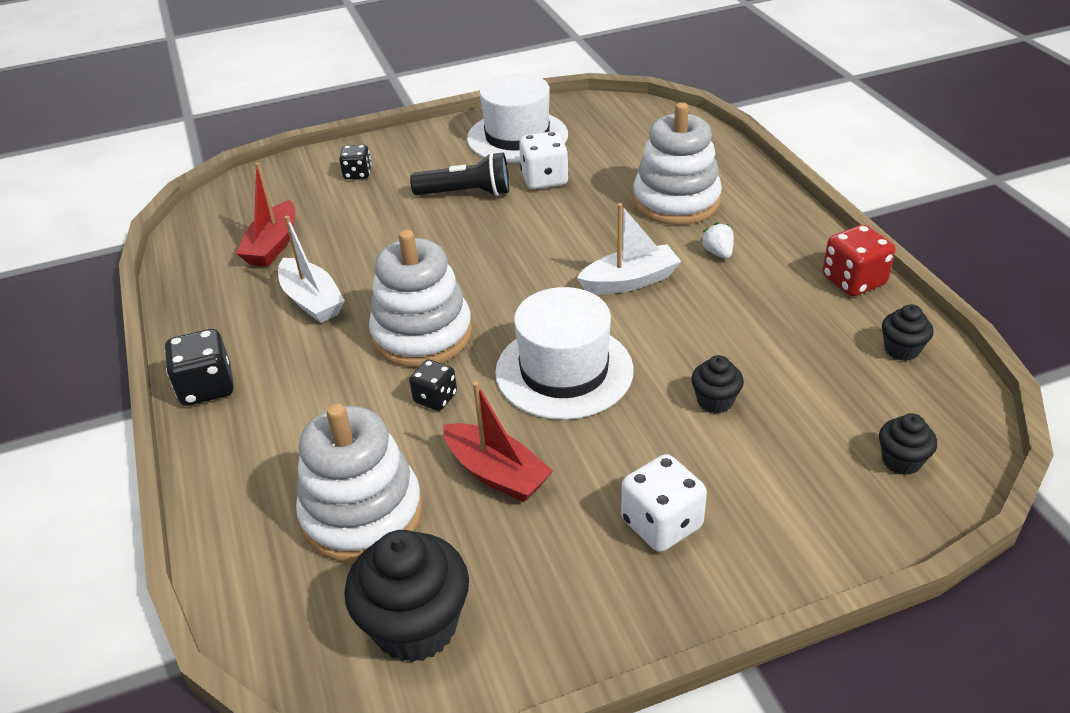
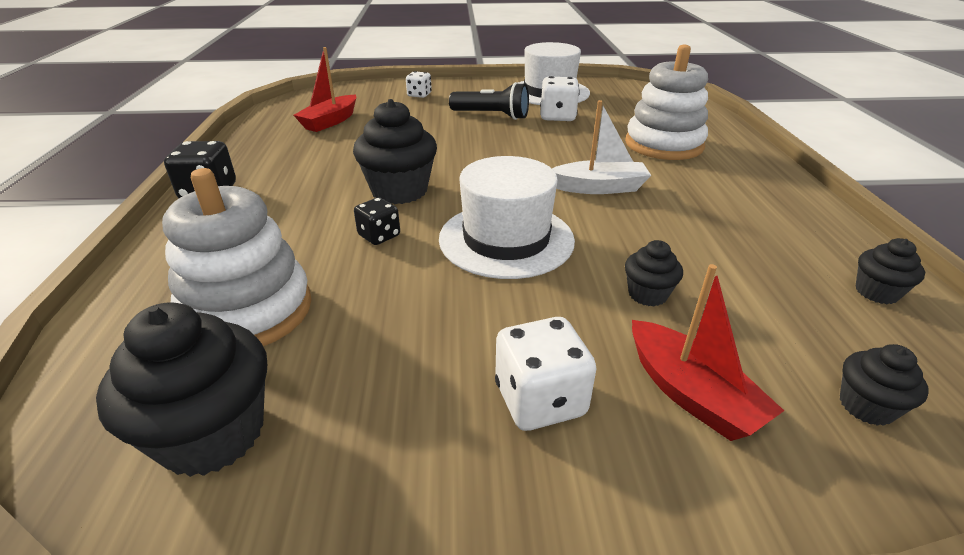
camera: 15 degrees right, 5 degrees down
white boat [278,216,345,323] -> none
black dice [339,145,372,179] -> white dice [406,71,432,98]
white stacking toy [369,230,472,367] -> black cupcake [353,99,437,204]
red boat [443,382,553,502] -> red boat moved to [632,264,784,441]
white strawberry [700,222,734,259] -> none
red dice [822,225,895,296] -> none

